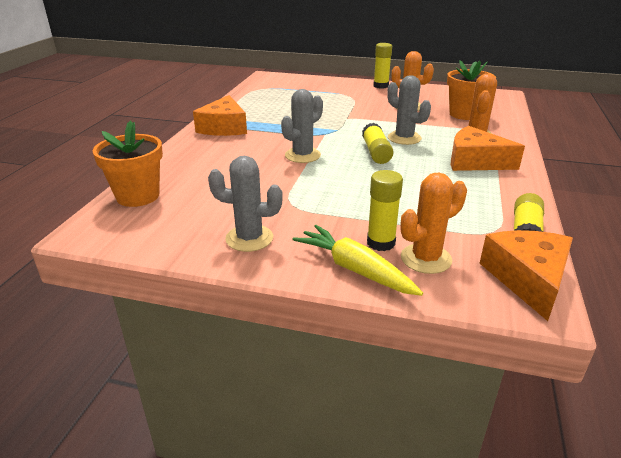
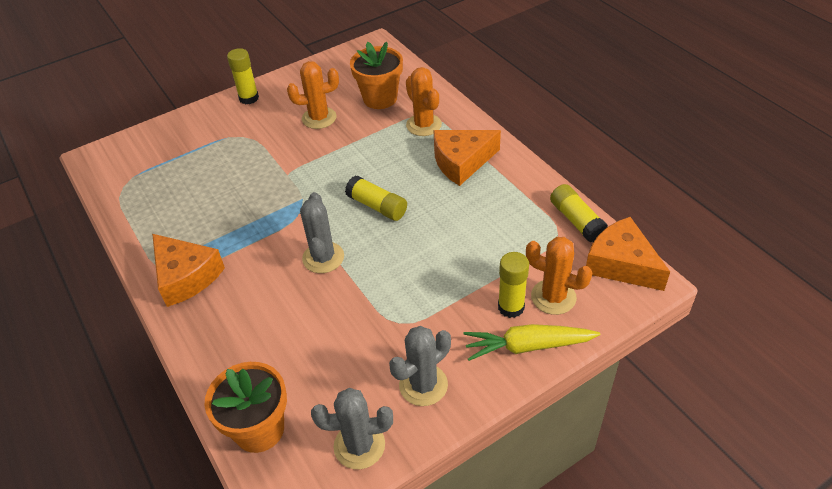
camera: 45 degrees left, 15 degrees up
grey cactus [387,75,431,145] -> grey cactus moved to [311,388,393,469]
orange cactus [400,173,467,274] -> orange cactus turned 75 degrees counterclockwise [526,237,592,315]

